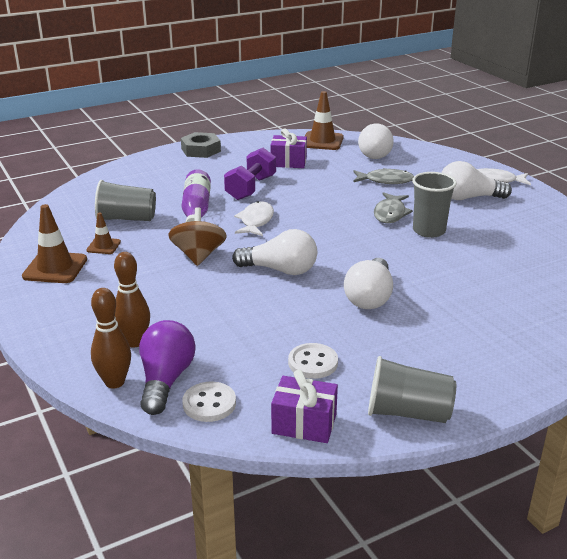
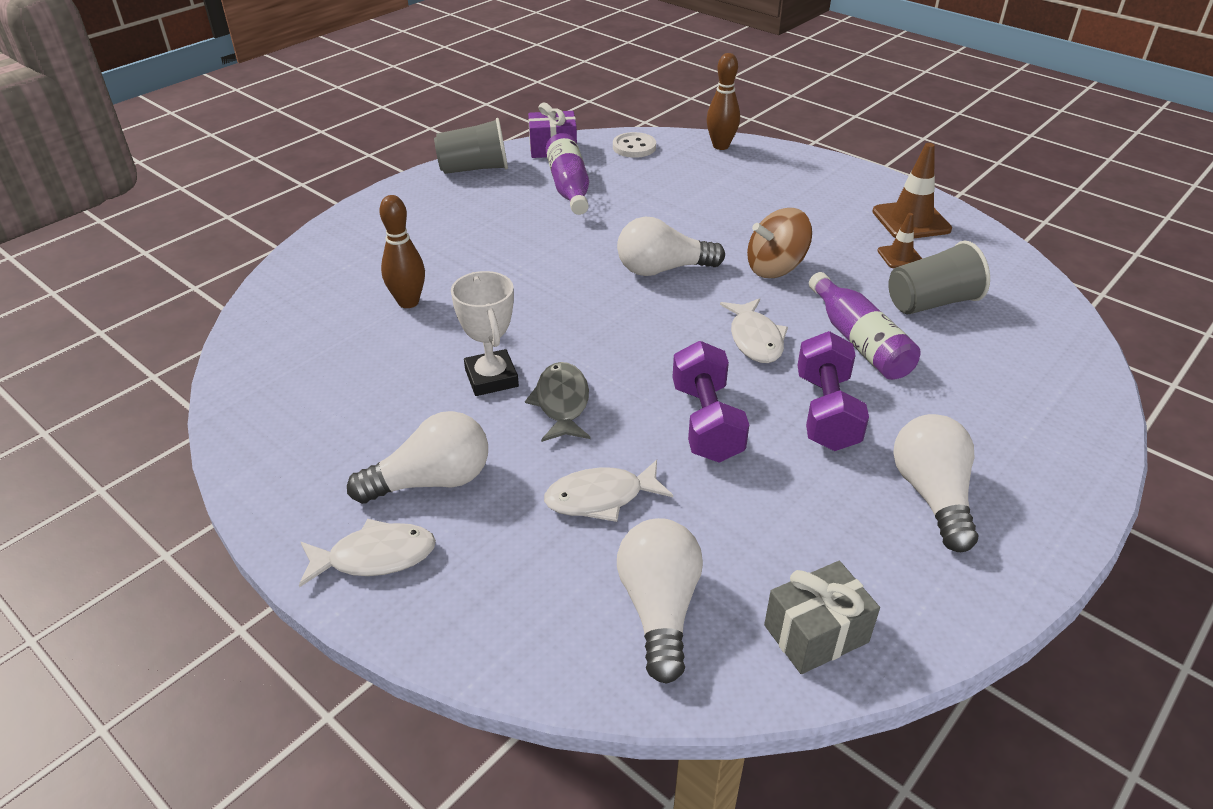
camera: 160 degrees right, 10 degrees up
brown bowling pin [114,252,150,348] -> brown bowling pin moved to [379,195,425,308]
purple light bulb [139,320,195,415] -> none
brown spinning top [168,207,227,266] -> brown spinning top turned 90 degrees clockwise [747,208,812,278]
grey nut [181,132,221,158] -> none
purple gift [270,129,307,168] -> none
white button [288,343,338,379] -> purple bottle [546,133,589,215]
brown traffic cone [305,91,344,150] -> grey gift [764,561,880,674]
white light bulb [344,258,393,309] -> white light bulb moved to [893,414,979,552]
grey fish [353,168,414,184] -> white fish [544,460,673,522]
grey cup [412,172,457,238] -> white trophy [451,271,519,396]
none -> purple dumbbell [672,341,749,463]

